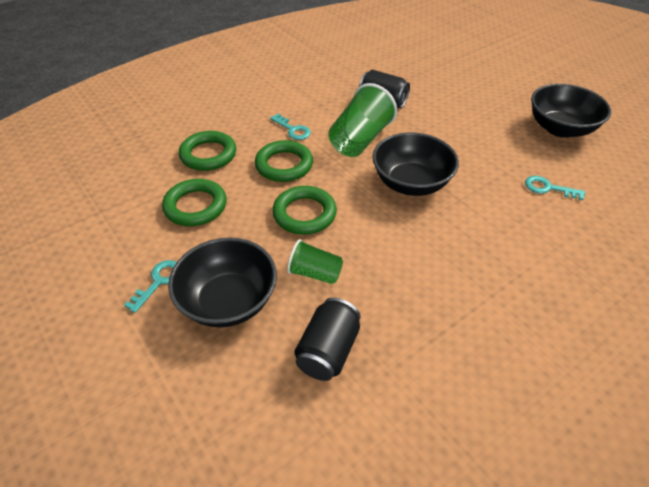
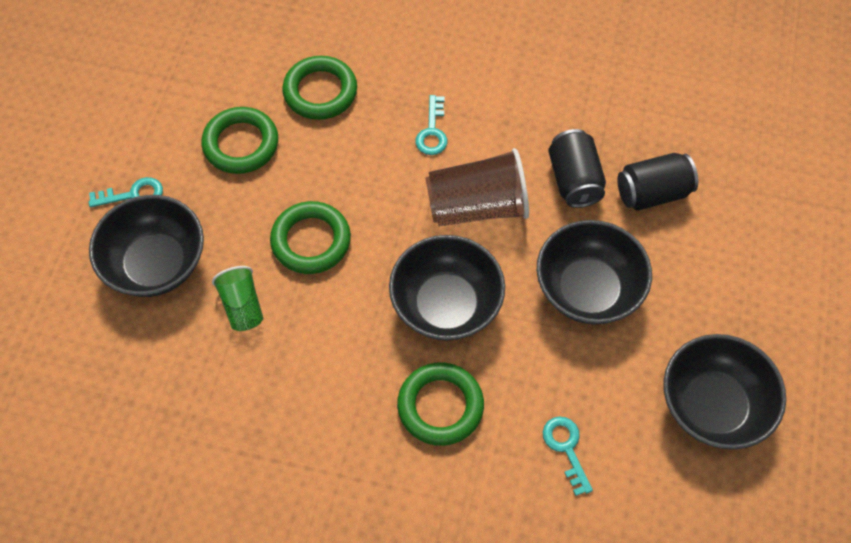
camera: 50 degrees right, 15 degrees up
green ring [255,140,313,182] -> green ring moved to [397,363,484,446]
black can [294,298,361,381] -> black can moved to [617,153,698,211]
green cup [328,83,397,157] -> brown cup [425,148,529,227]
none -> black bowl [536,220,652,325]

